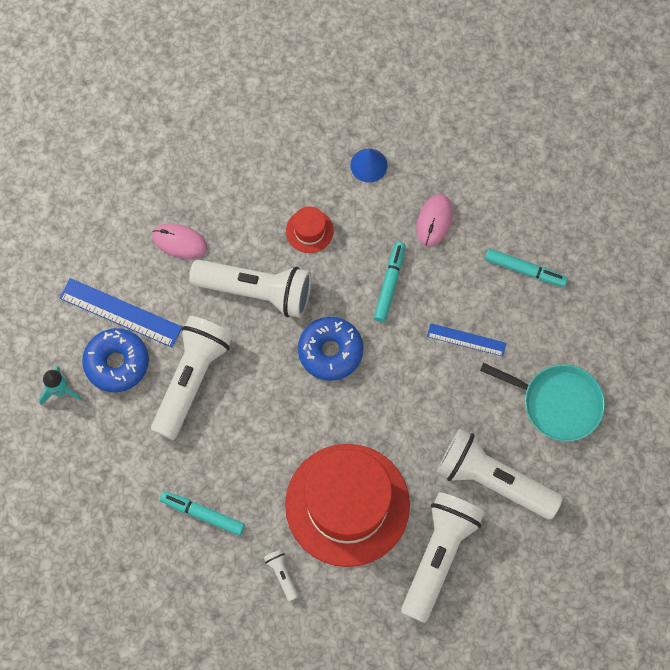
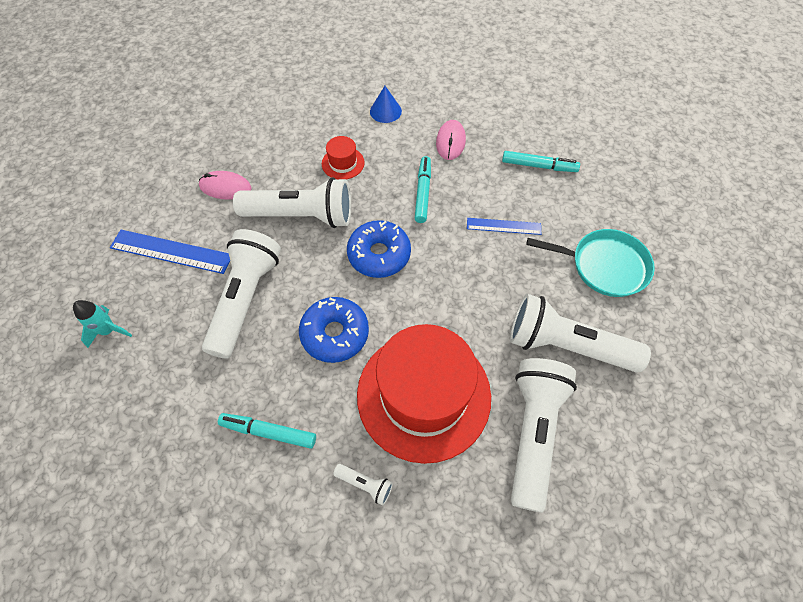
camera: 10 degrees left, 10 degrees down
blue donut [82,328,149,392] -> blue donut moved to [299,297,369,363]
white flashlight [263,549,298,601] -> white flashlight turned 150 degrees clockwise [333,464,393,505]

